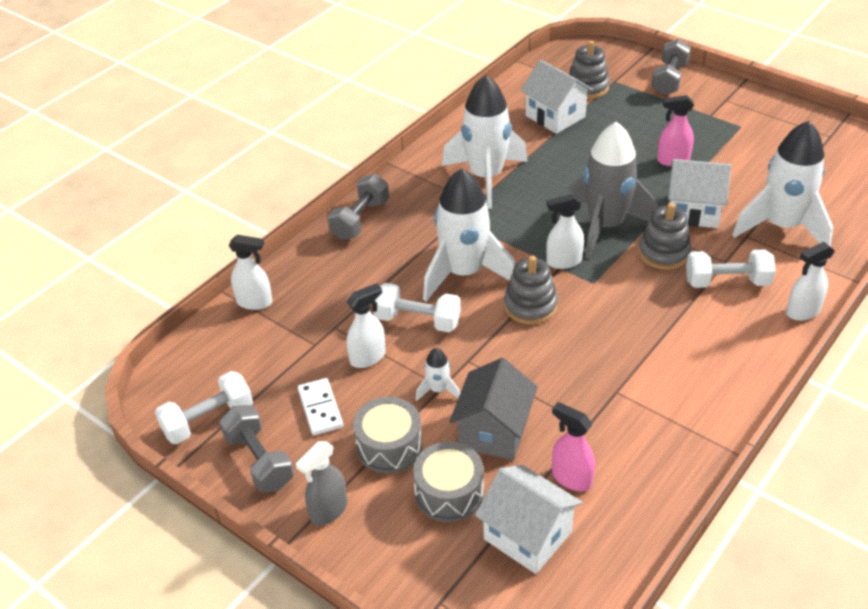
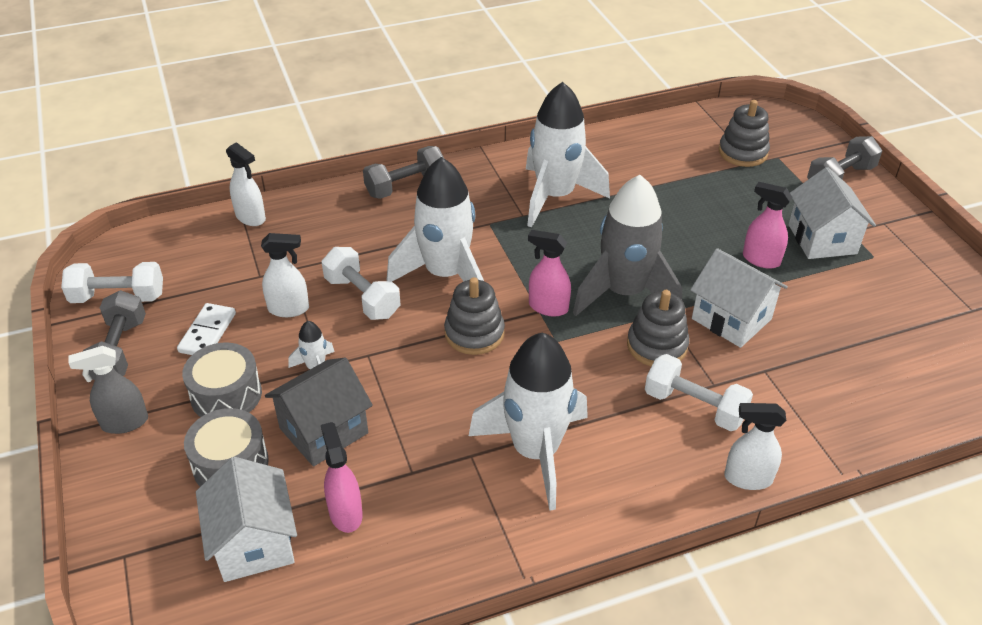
camera: 30 degrees right, 0 degrees up
white house [521,60,593,134] -> white house moved to [789,167,876,259]
white spray bottle [546,194,584,269] -> pink spray bottle [528,230,571,316]
white rocket [732,121,833,247] -> white rocket moved to [469,332,588,511]

